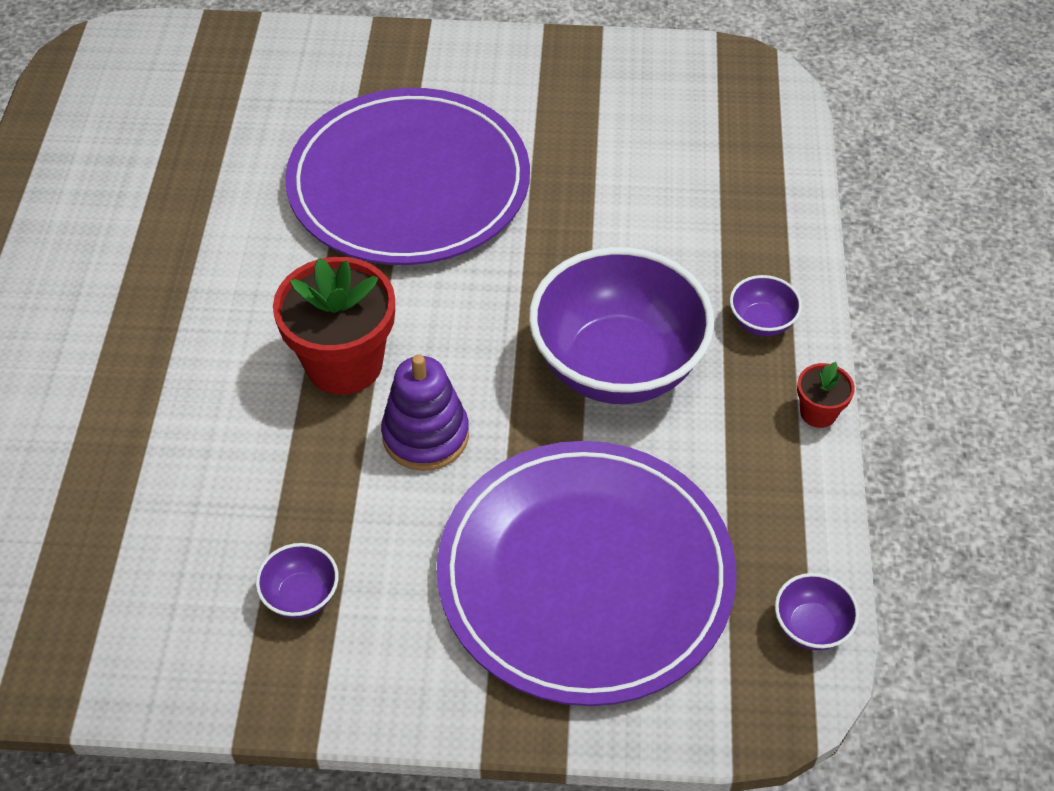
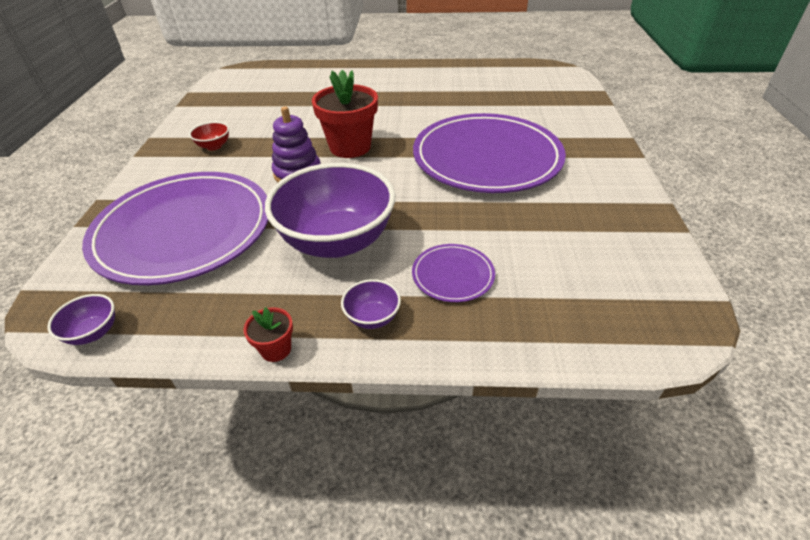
camera: 90 degrees right, 10 degrees down
purple bowl [256,543,339,619] -> red bowl [189,122,229,150]
none -> purple plate [412,244,495,302]

